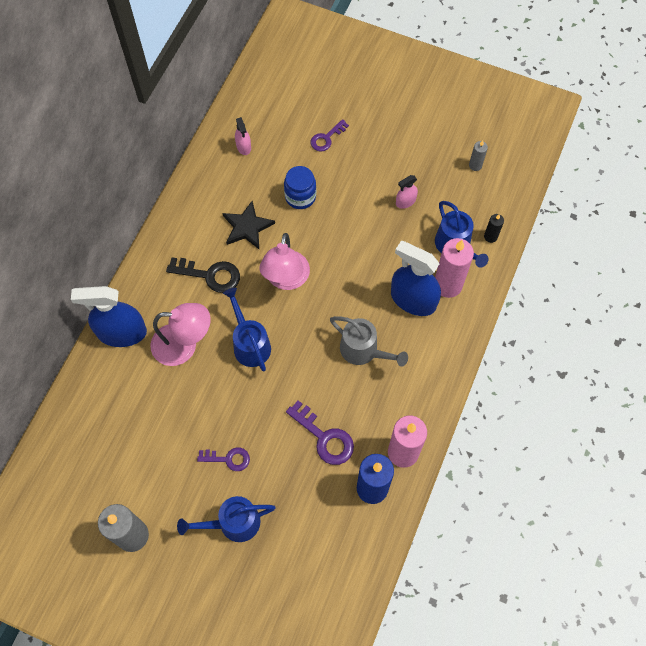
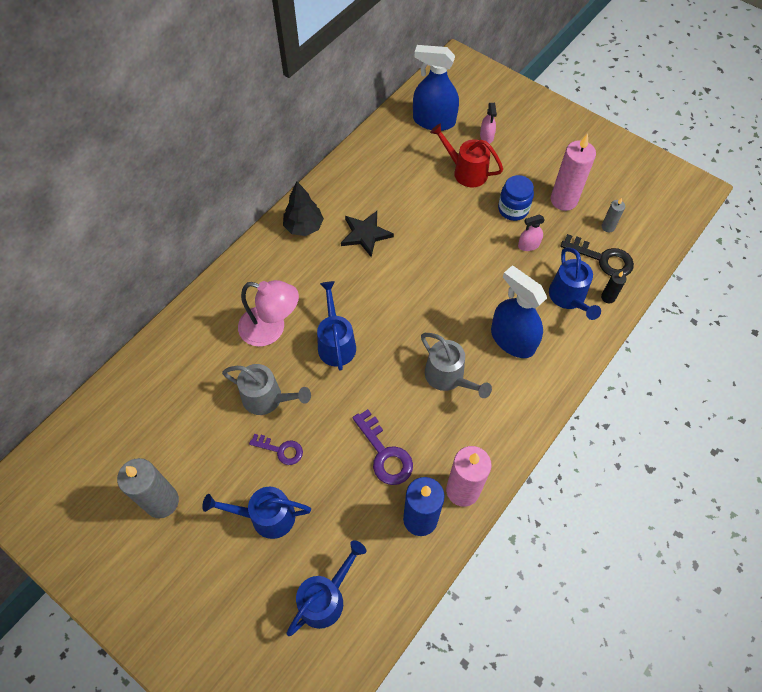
camera: 15 degrees right, 5 degrees down
blue spray bottle [71,286,147,347] -> blue spray bottle moved to [413,45,459,131]
black key [166,257,240,293] -> black key moved to [560,234,634,276]
pink spray bottle [235,117,251,155] -> pink spray bottle moved to [480,103,497,144]
pink lamp [259,233,310,290] -> none
blue jar [284,166,316,209] -> blue jar moved to [498,175,534,221]
purple key [310,119,349,152] -> red watering can [430,123,503,187]
pink candle [435,238,474,298] -> pink candle moved to [551,134,596,211]
none -> grey watering can [222,364,311,415]
none -> black tree [283,182,324,236]
none -> blue watering can [286,540,366,636]

